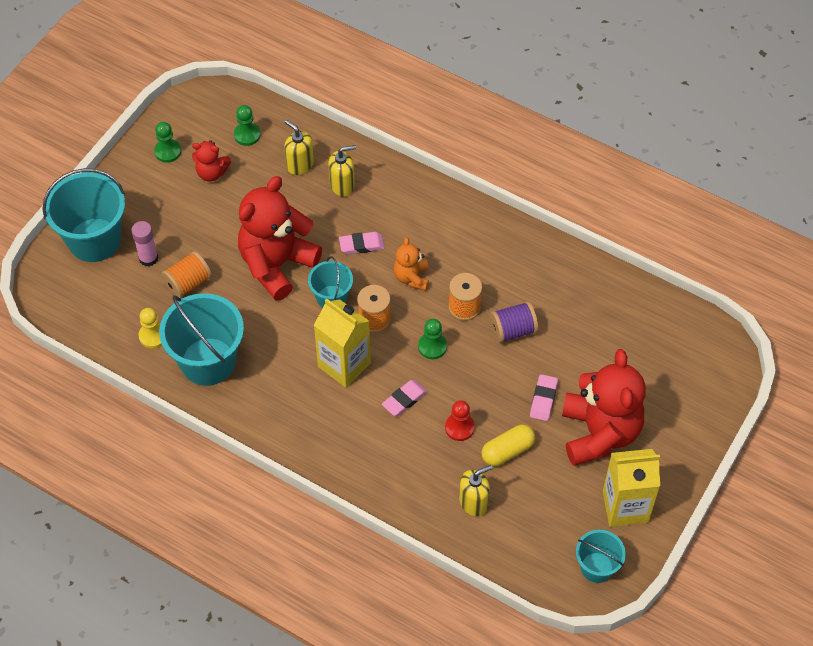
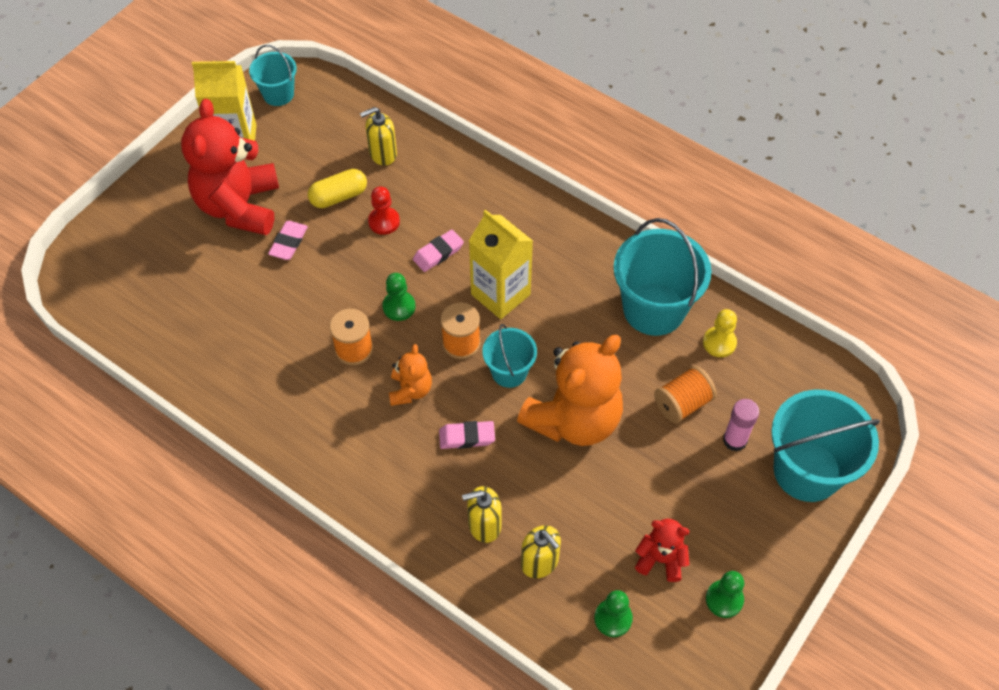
camera: 175 degrees left, 0 degrees up
red teddy bear [238,176,322,301] -> orange teddy bear [517,335,623,446]
purple spool [490,301,538,343] -> none

